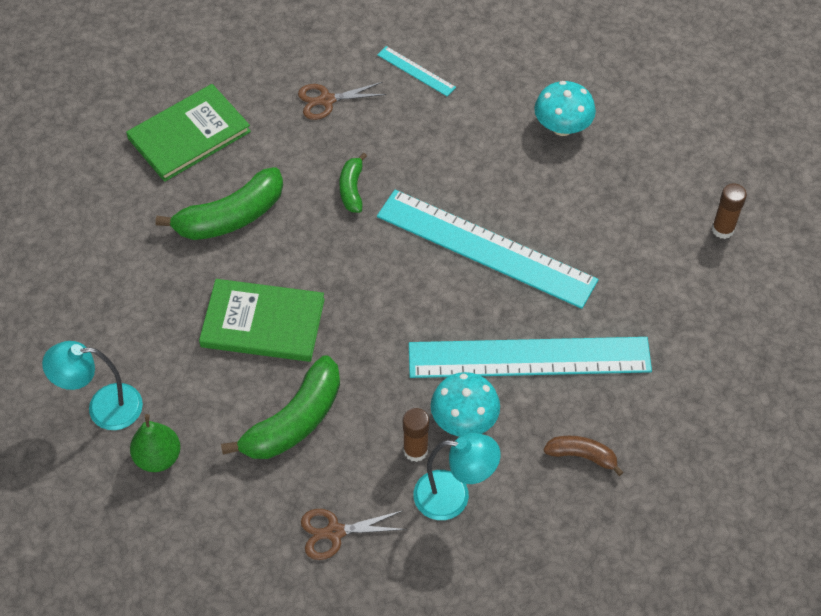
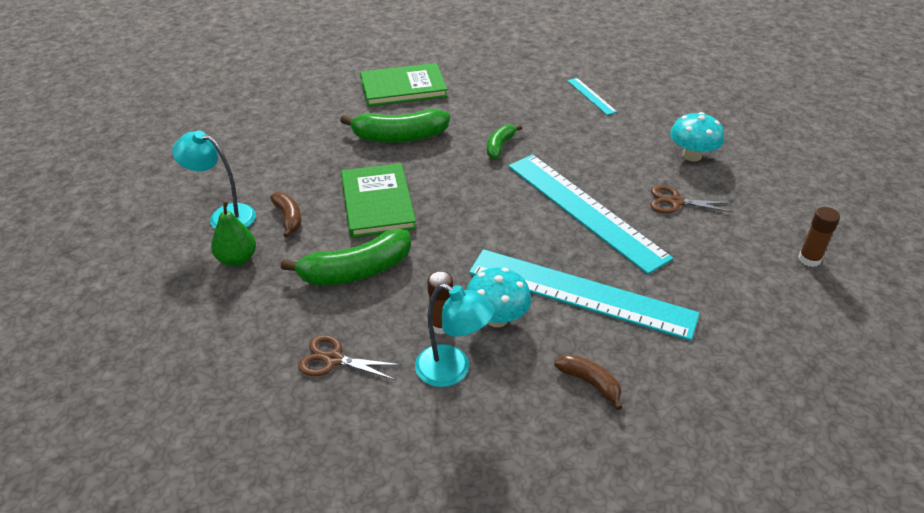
camera: 25 degrees right, 15 degrees down
green book [199,279,325,362] -> green book turned 45 degrees clockwise [341,163,416,238]
brown scissors [298,82,386,120] -> brown scissors moved to [650,185,734,213]
none -> brown banana [270,192,301,238]

